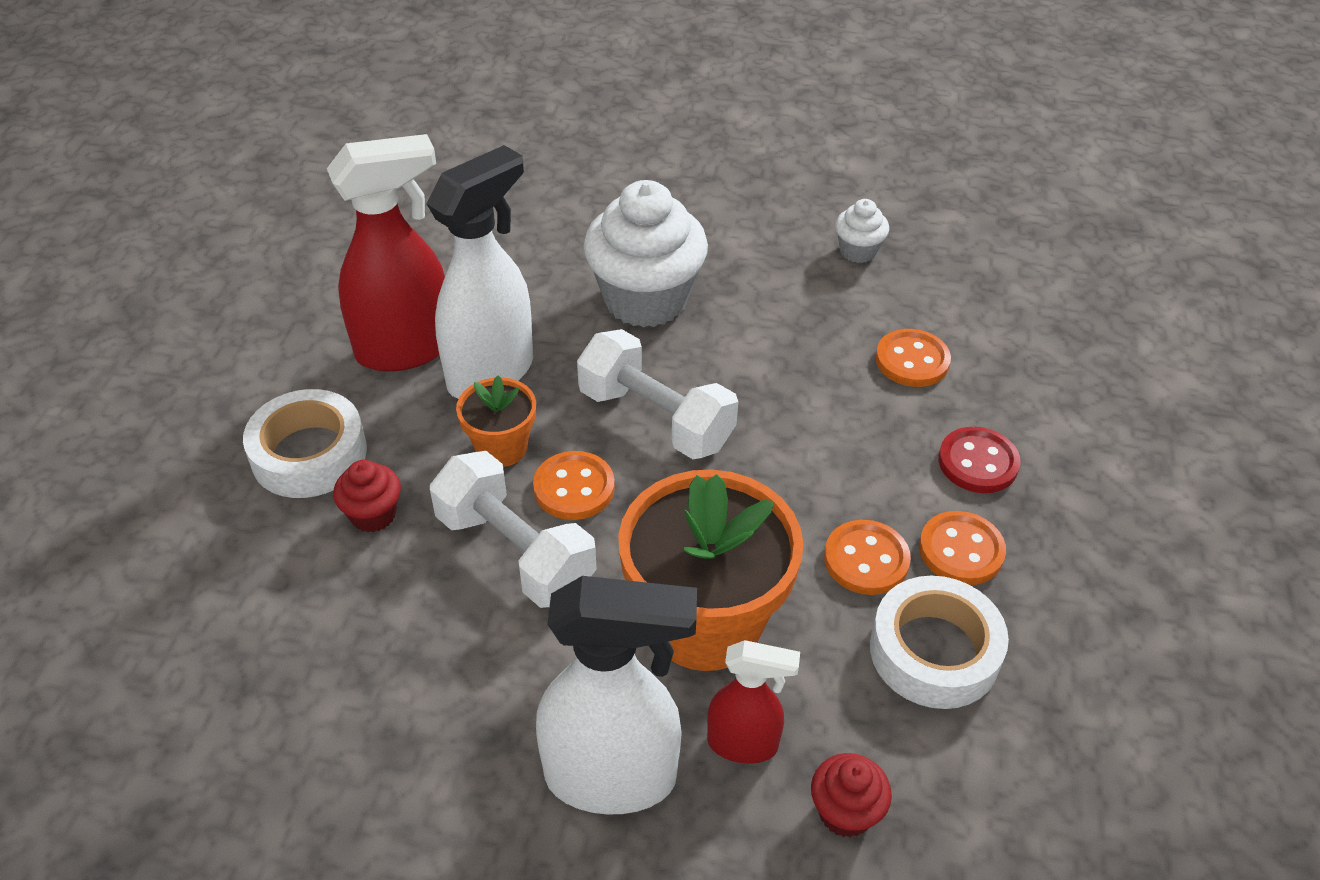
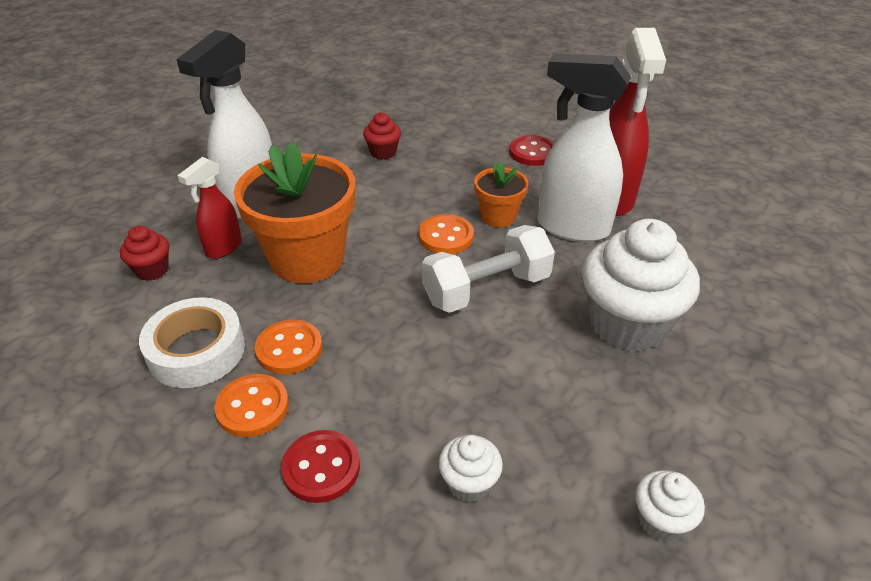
camera: 115 degrees right, 5 degrees down
white tape [243,389,367,498] -> red button [509,135,555,166]
red cupcake [333,460,401,532] -> red cupcake moved to [363,112,401,160]
white spray bottle [426,145,533,399] -> white spray bottle turned 135 degrees clockwise [538,53,631,242]
white dumbbell [430,451,597,608] -> none
orange button [876,329,951,387] -> white cupcake [439,435,503,503]

